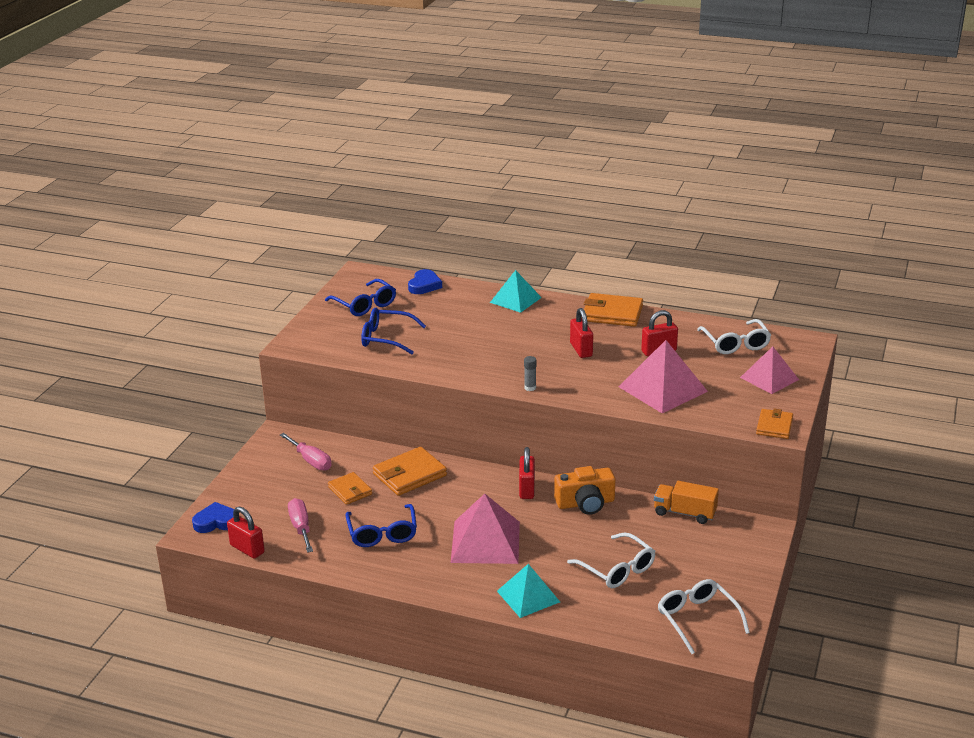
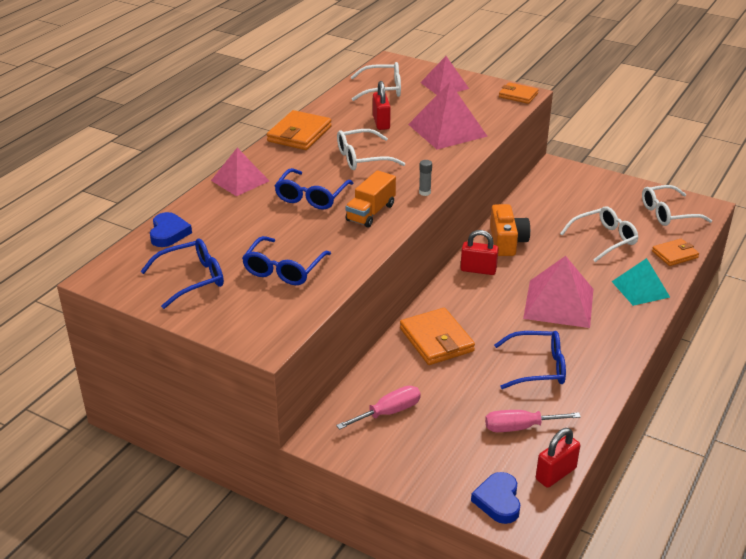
camera: 80 degrees left, 5 degrees up
orange wallet [328,472,372,505] -> orange wallet moved to [652,239,699,266]
blue heart [408,269,442,294] -> blue heart turned 60 degrees clockwise [150,212,192,247]
turquoise pyramid [490,270,542,313] -> pink pyramid [211,148,269,196]
red padlock [570,308,593,358] -> white glasses [337,129,405,170]
orange truck [654,481,719,524] -> orange truck moved to [345,170,396,227]
none -> blue glasses [275,168,354,210]

